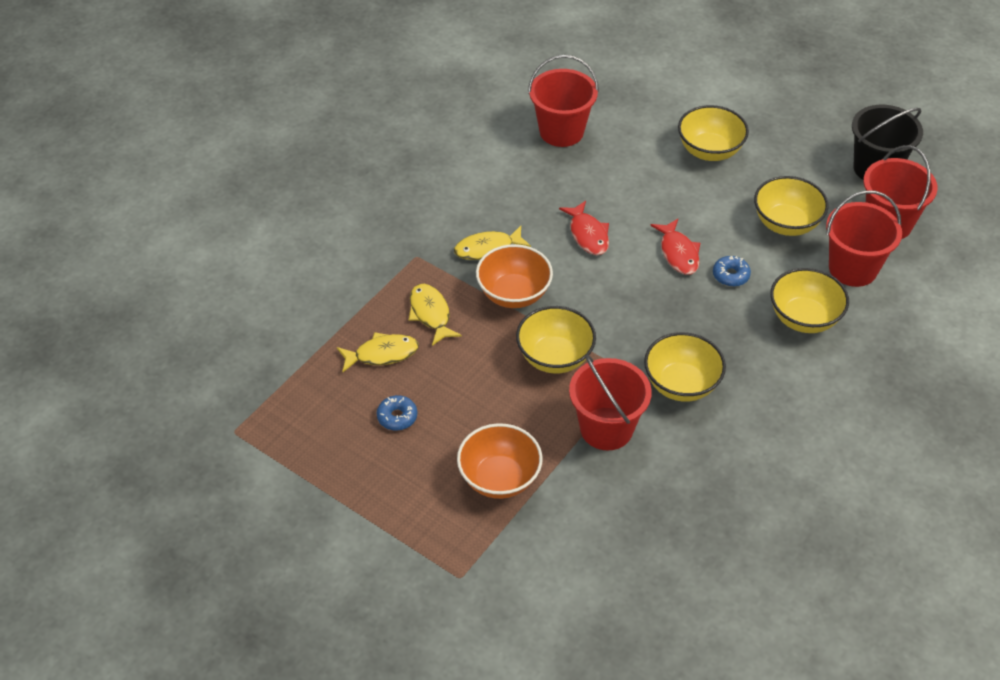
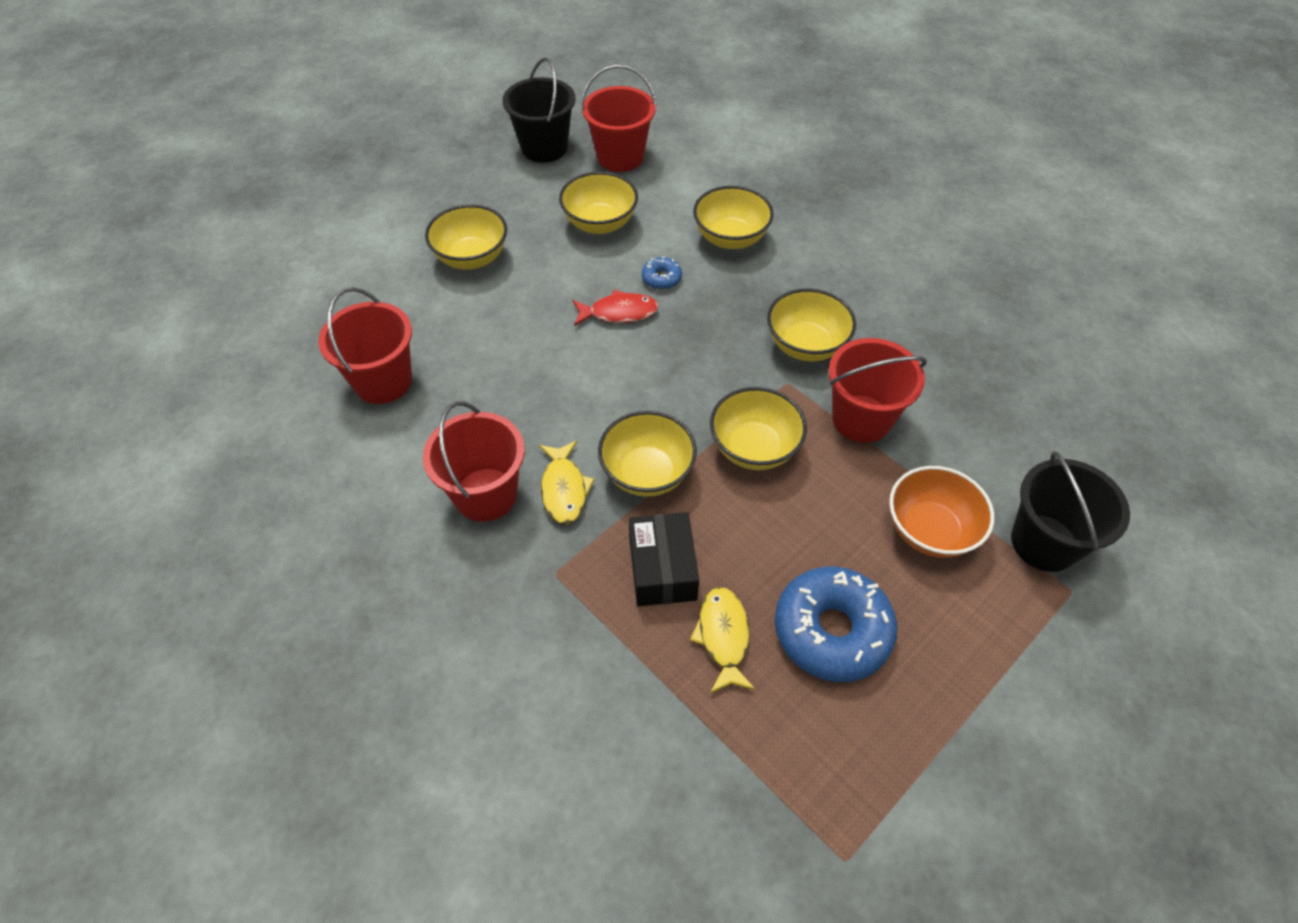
camera: 80 degrees left, 5 degrees up
blue donut [377,395,417,431] -> blue donut [775,566,897,682], size x2.22
yellow fish [409,284,462,346] -> black box [629,512,699,606]
orange bowl [476,244,553,308] -> yellow bowl [598,411,697,497]
red fish [559,201,609,255] -> none
red bucket [826,190,902,287] -> red bucket moved to [423,401,525,522]
none -> black bucket [1011,451,1130,572]

